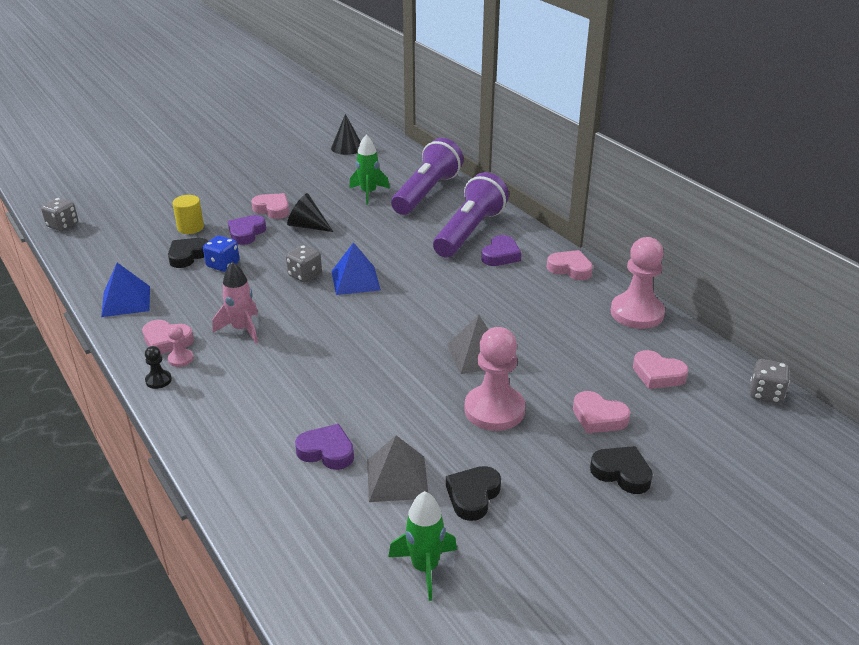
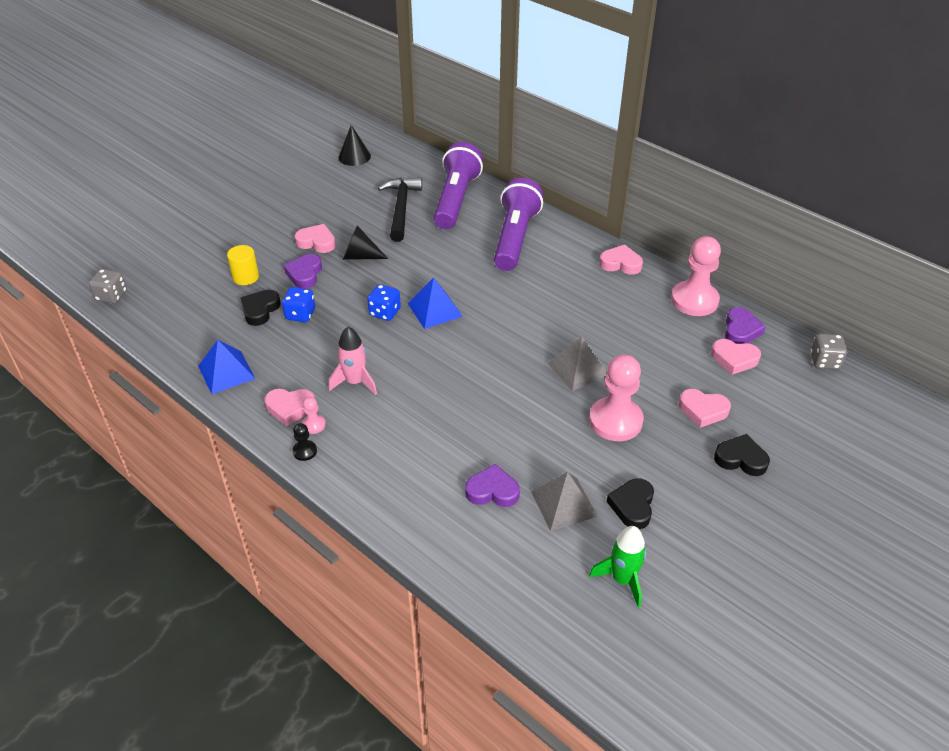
camera: 15 degrees left, 10 degrees up
grey dice [286,245,322,283] -> blue dice [367,284,401,321]
green rocket [349,135,390,204] -> black hammer [378,177,422,242]
purple heart [481,235,521,266] -> purple heart moved to [725,307,766,344]

